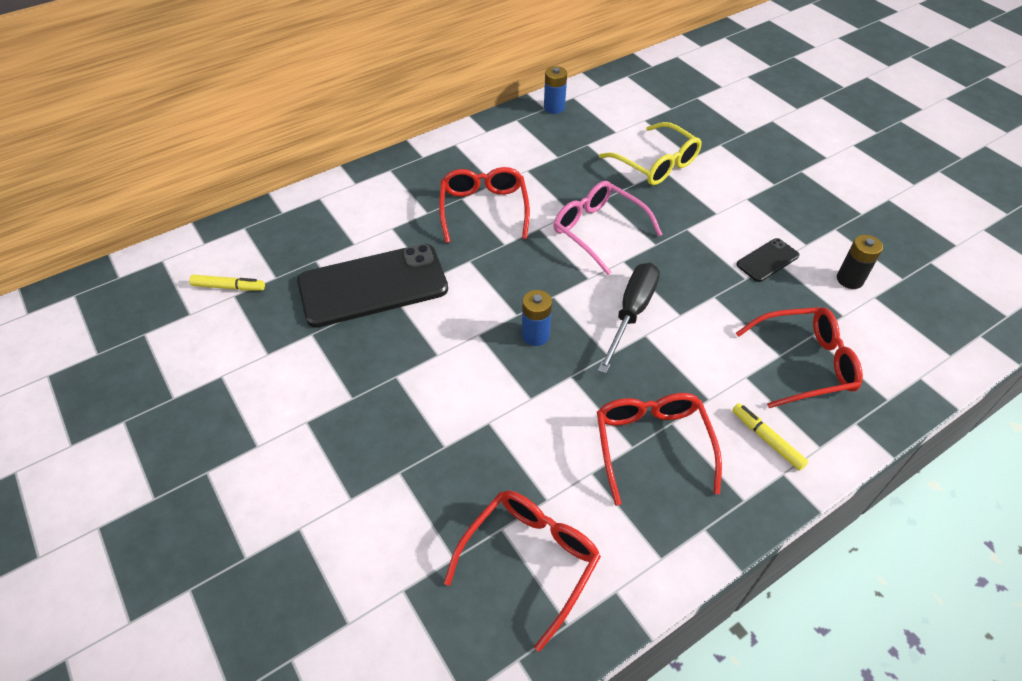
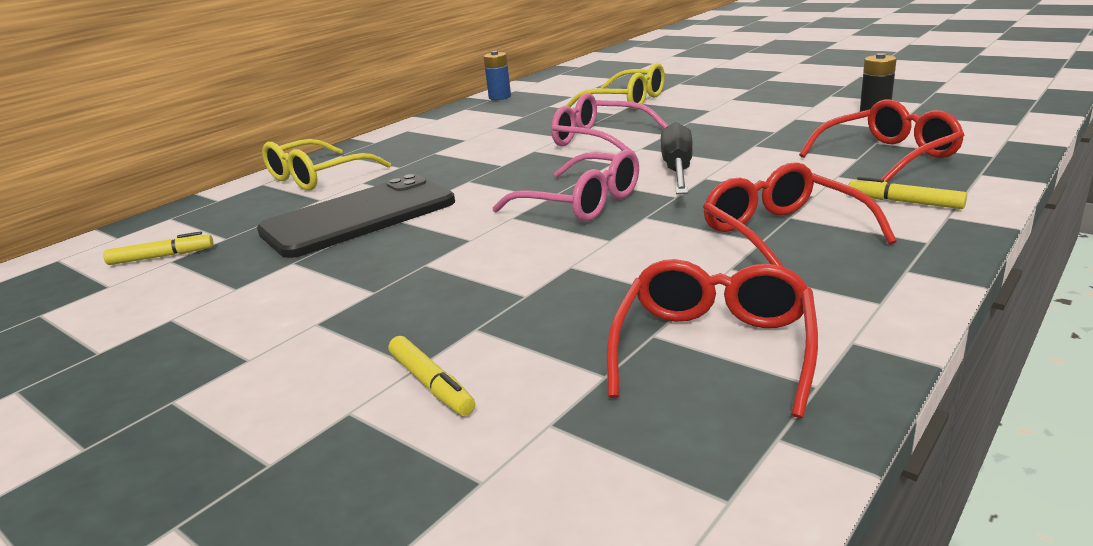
camera: 15 degrees left, 25 degrees down
red glasses [439,167,530,243] -> none
blue battery [522,290,552,346] -> pink glasses [492,149,639,222]
black phone [736,238,800,282] -> none
none -> yellow glasses [262,139,391,191]
none -> yellow marker [389,336,475,416]

